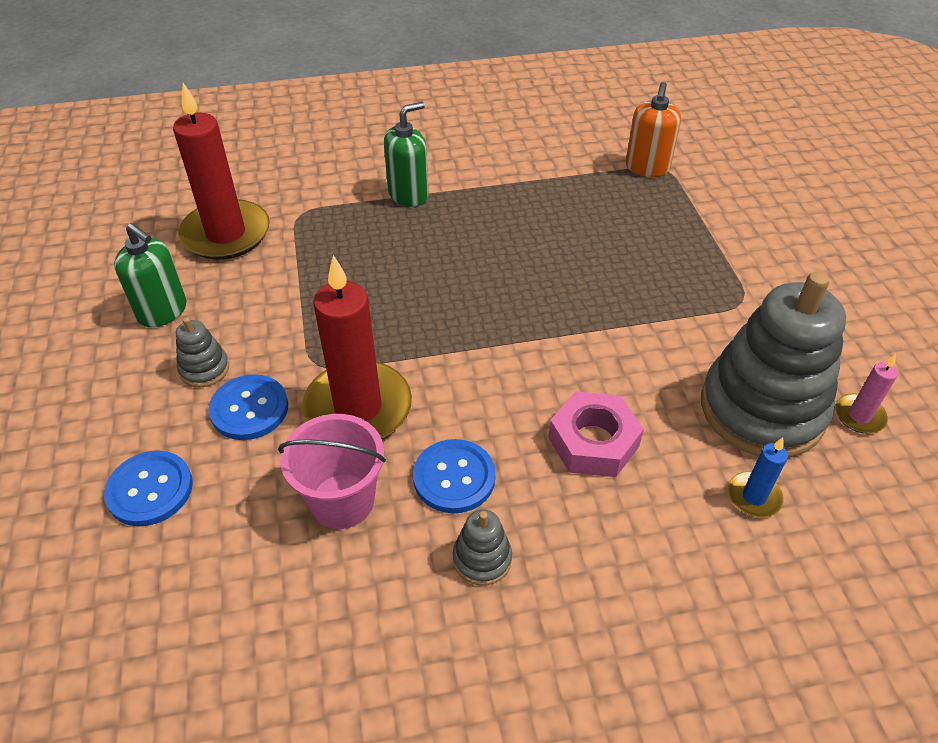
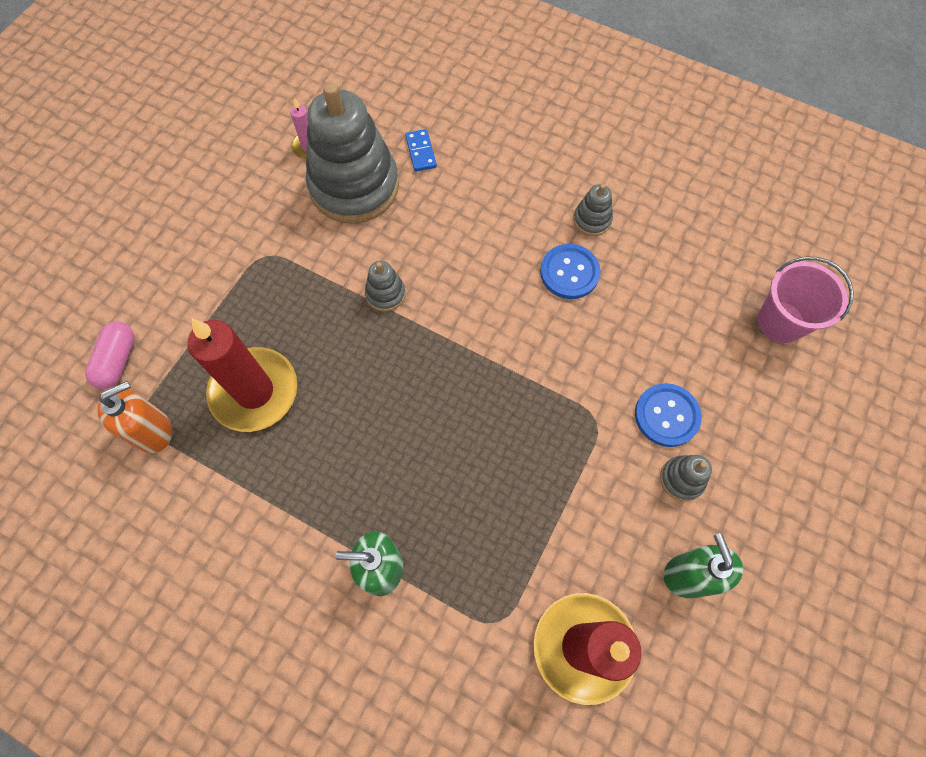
camera: 140 degrees left, 20 degrees up
blue button [104,450,193,526] -> none
pink bucket [278,414,386,529] -> pink bucket moved to [758,257,854,343]
red candle [302,255,412,439] -> red candle moved to [187,319,297,432]
pink nut [548,391,644,477] -> none
blue candle [728,438,788,517] -> blue domino [405,129,437,172]
none -> pink capsule [85,322,134,389]
none -> grey stacking toy [365,261,406,311]

